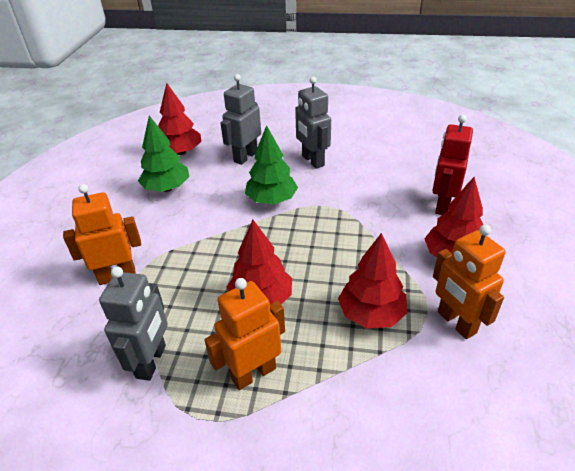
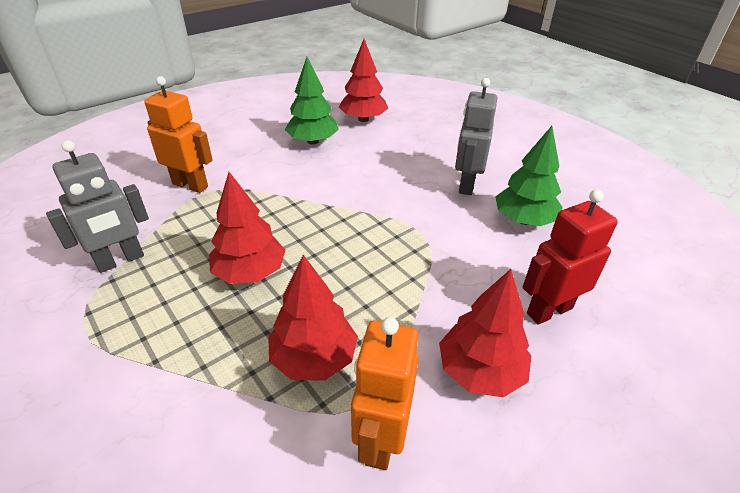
camera: 40 degrees right, 0 degrees up
orange robot [204,278,285,390] -> none
grey robot [221,74,261,165] -> none
green tree [245,125,298,204] -> green tree moved to [495,126,563,226]

